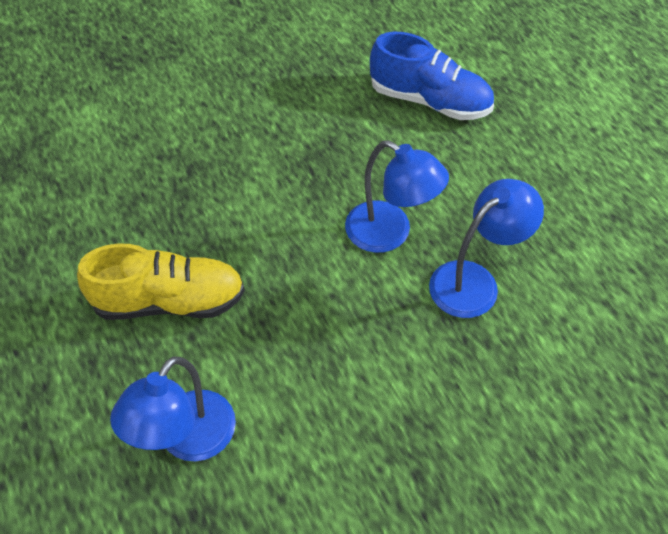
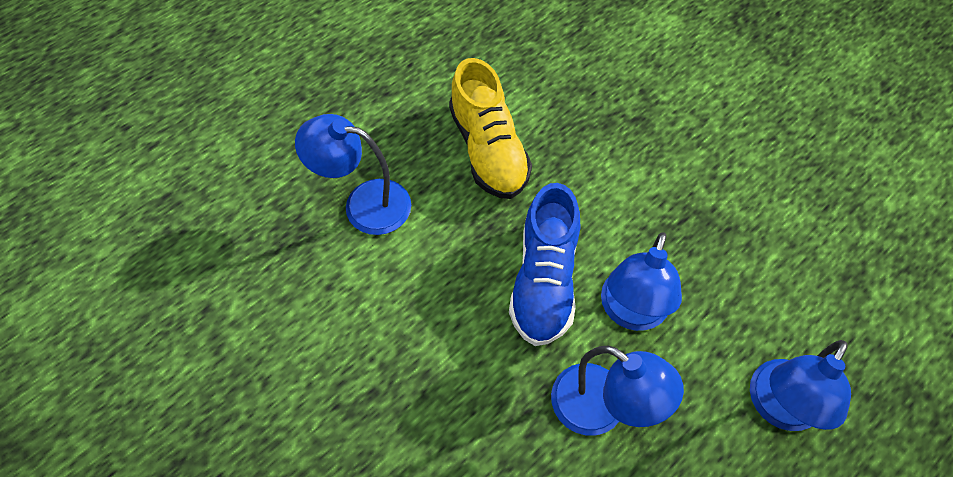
camera: 75 degrees right, 5 degrees up
blue shoe [370,32,494,120] -> blue shoe moved to [509,183,580,346]
none -> blue lamp [750,340,851,431]

